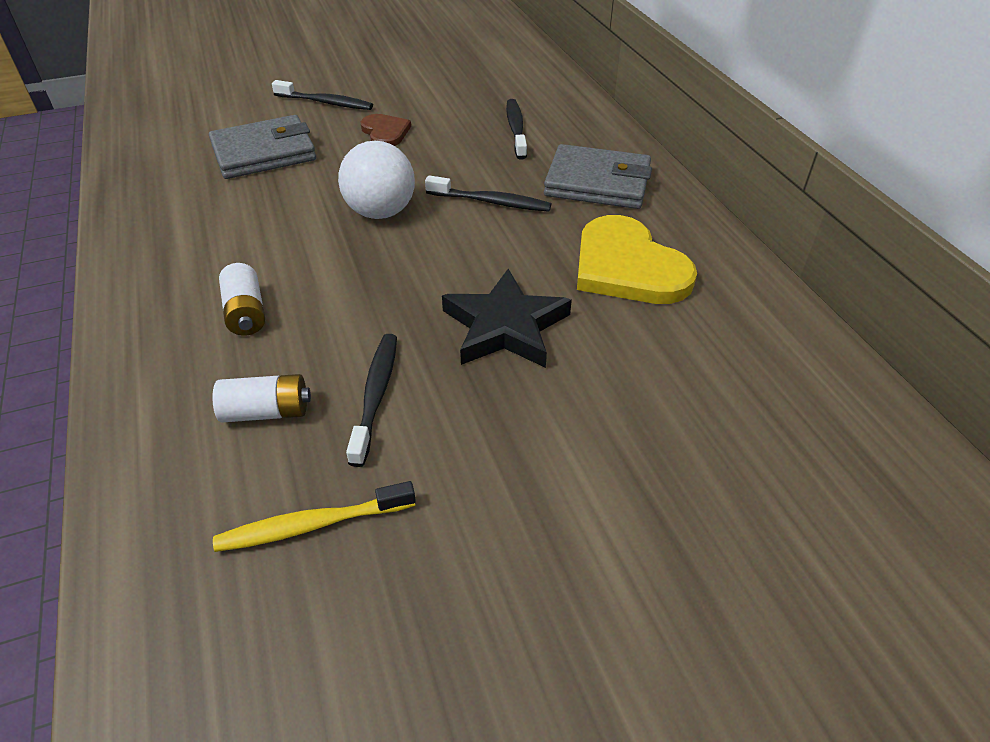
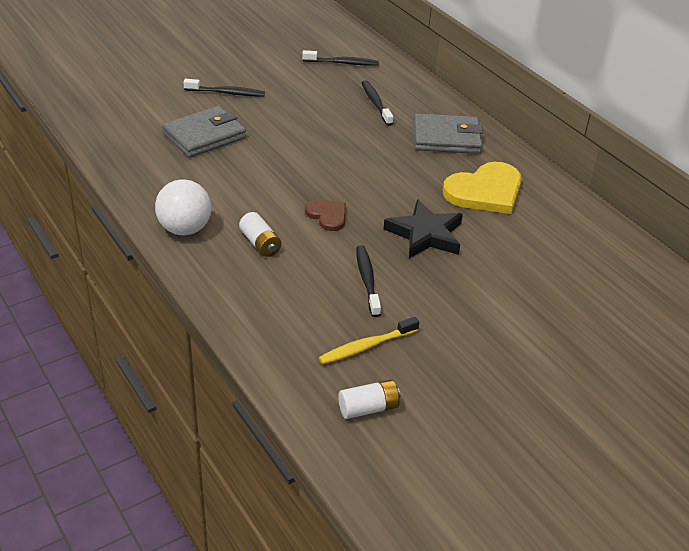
camera: 15 degrees left, 5 degrees down
white battery [212,374,311,423] -> white battery moved to [338,380,401,419]
white ball [338,141,415,219] -> white ball moved to [155,179,211,235]
brown heart [360,114,411,146] -> brown heart moved to [305,199,346,231]
black toothbrush [425,175,551,212] -> black toothbrush moved to [302,50,379,66]
yellow heart [577,215,697,304] -> yellow heart turned 75 degrees counterclockwise [443,162,522,214]

